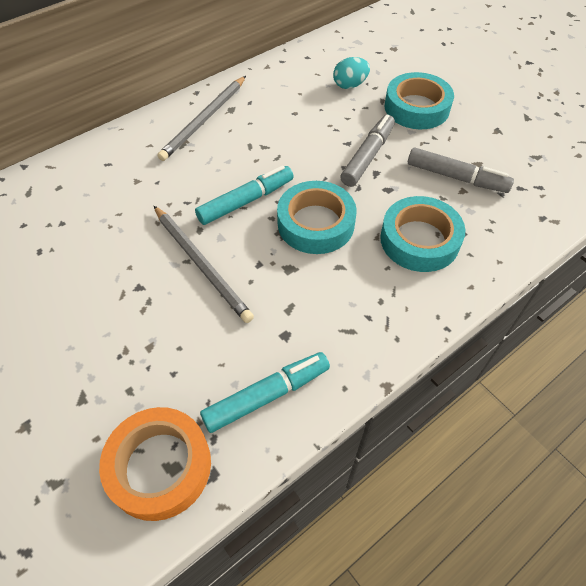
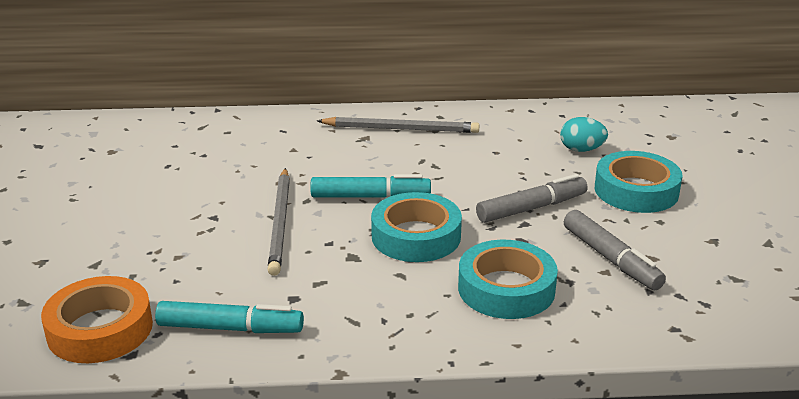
camera: 35 degrees right, 25 degrees down
grey pencil [157,76,246,161] -> grey pencil turned 150 degrees counterclockwise [317,117,479,133]

